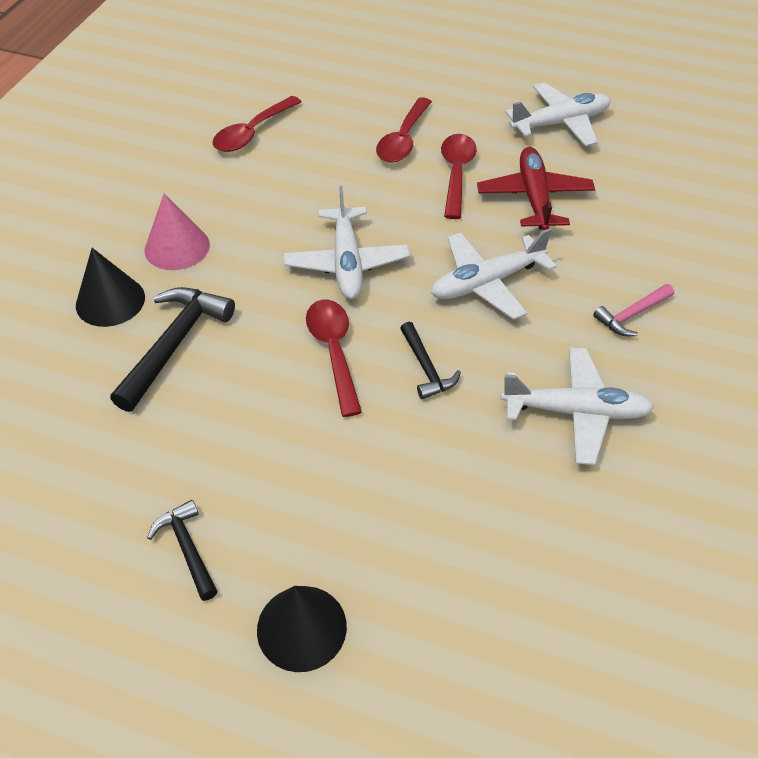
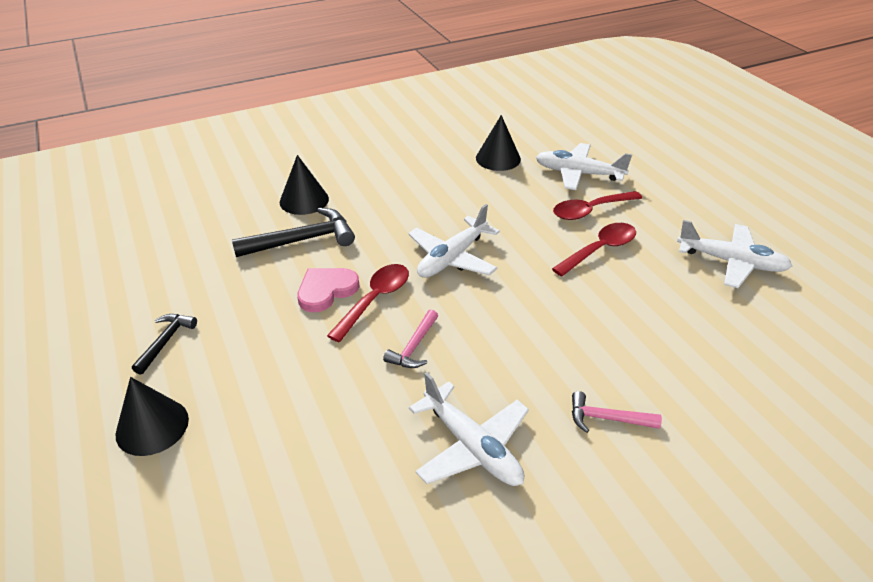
camera: 45 degrees right, 10 degrees down
pink cone [145,193,210,270] -> none
red spoon [212,96,302,152] -> black cone [476,115,521,171]
black hammer [400,322,461,399] -> pink hammer [383,310,438,368]
white plane [431,228,557,320] -> white plane moved to [536,143,632,190]
red plane [477,147,595,230] -> none
none -> pink heart [297,268,360,313]

